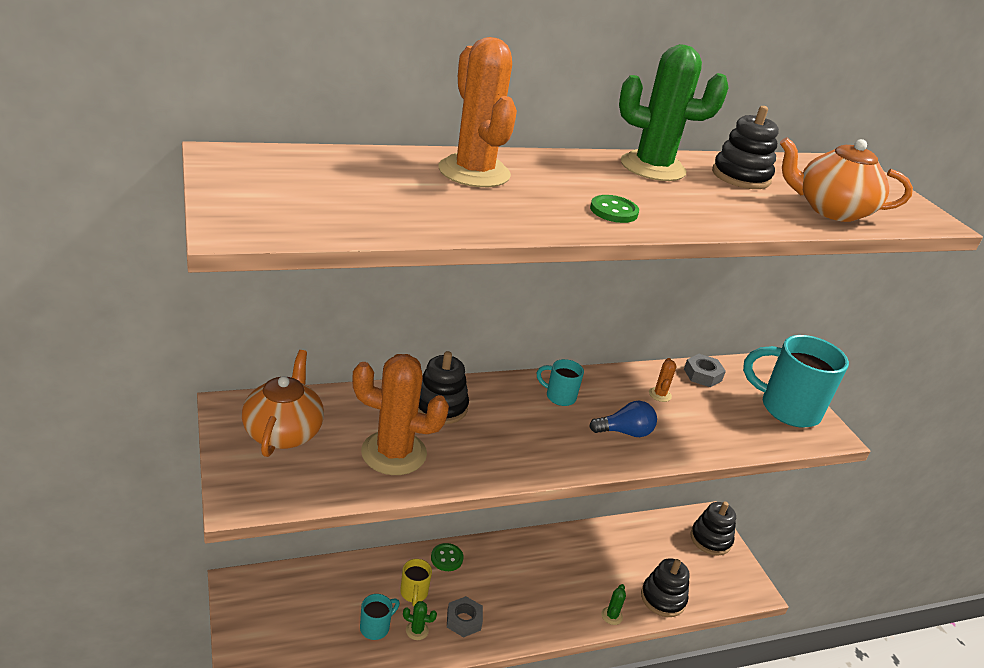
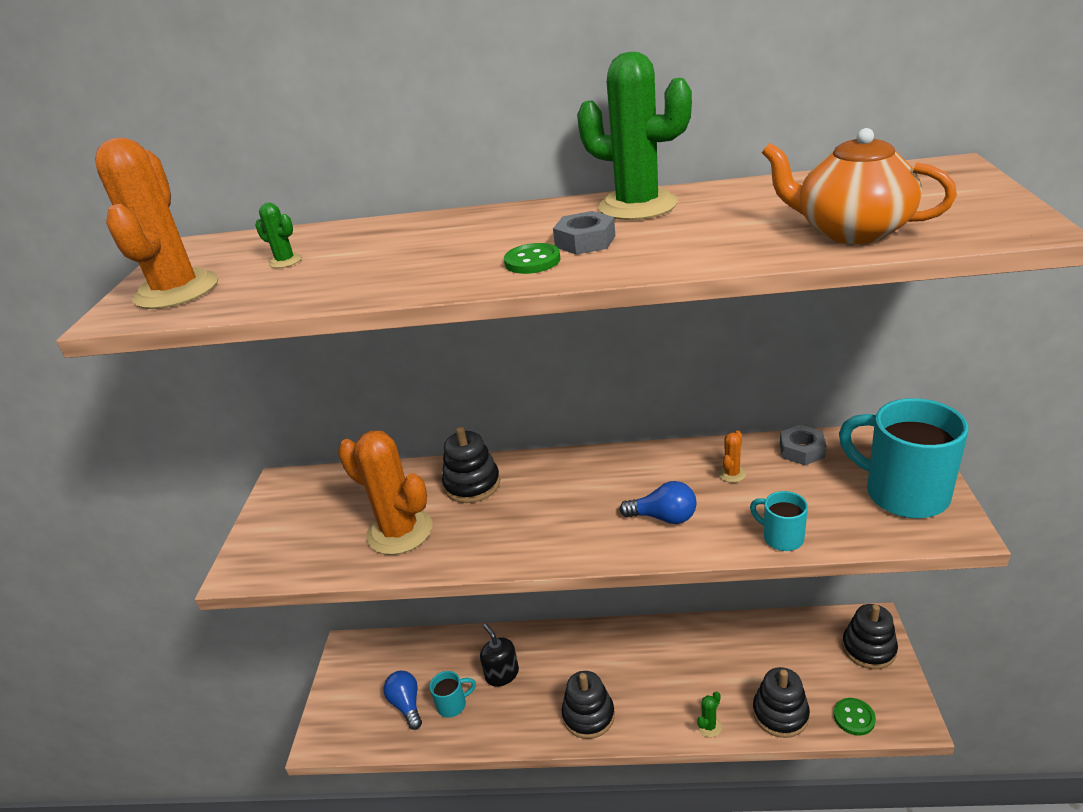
camera: 30 degrees right, 0 degrees up
orange teapot [242,350,324,457] -> none
yellow mug [400,559,432,606] -> black soap dispenser [480,624,519,687]
green cactus [403,601,437,640] -> green cactus moved to [255,203,302,268]
green button [431,543,463,571] -> green button moved to [834,698,876,735]
orange cactus [439,37,517,187] -> orange cactus moved to [95,138,218,309]
grey nut [447,596,483,637] -> grey nut moved to [553,211,615,255]
turquoise mug [537,359,584,406] -> turquoise mug moved to [750,491,808,551]
black stacking toy [712,106,779,189] -> black stacking toy moved to [562,671,615,739]
none -> blue light bulb [384,671,422,730]

